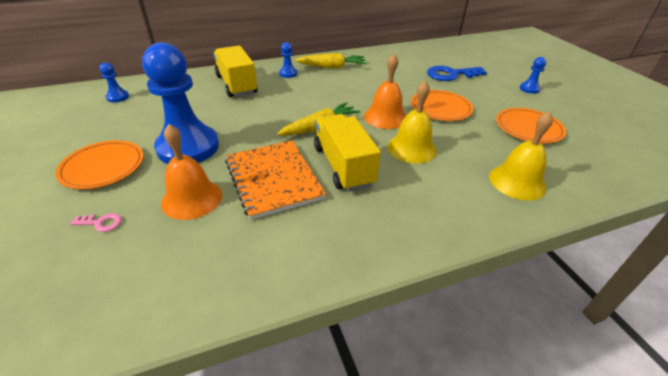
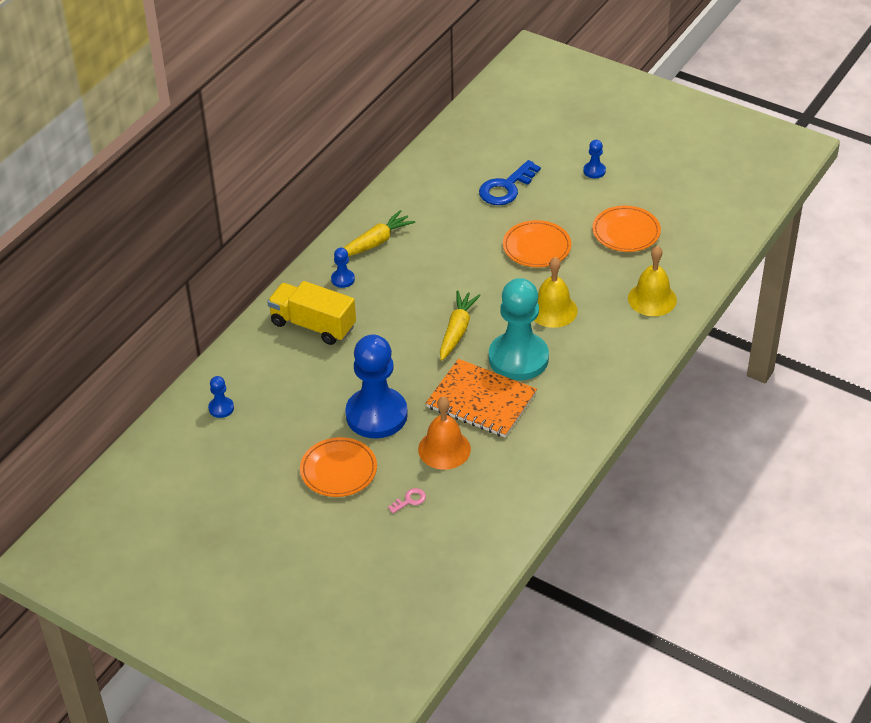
camera: 35 degrees left, 5 degrees up
yellow truck [314,114,381,191] -> turquoise pawn [489,278,549,381]
orange bell [364,54,406,129] -> none

